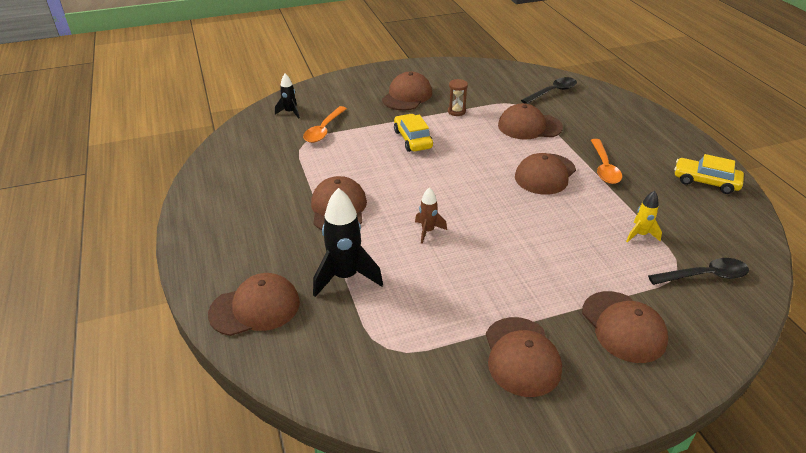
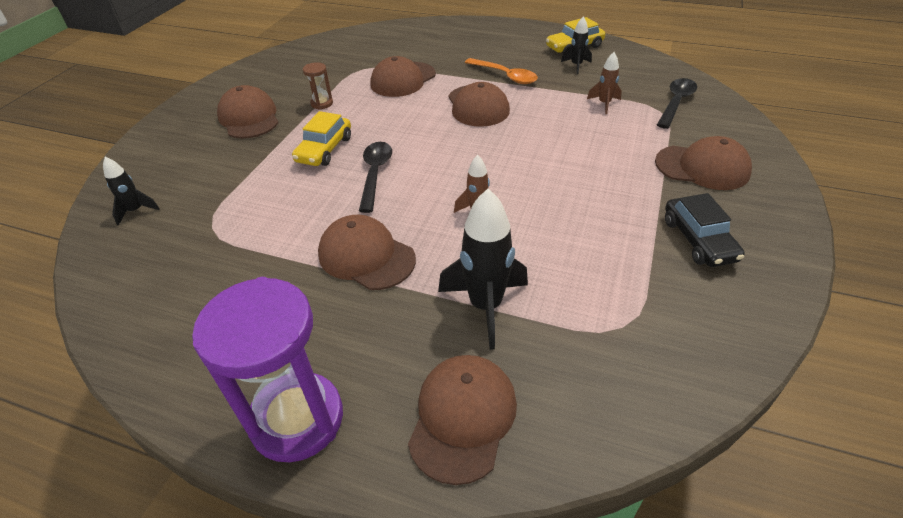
camera: 50 degrees left, 5 degrees up
orange spoon [303,106,347,143] -> none
yellow car [394,114,433,152] -> yellow car turned 90 degrees counterclockwise [292,111,351,166]
brown cap [486,317,562,397] -> black car [665,193,745,267]
black spoon [521,77,577,104] -> black spoon moved to [359,142,392,213]
yellow rocket [626,191,662,243] -> brown rocket [587,52,622,114]
none -> purple hourglass [192,277,343,462]
none -> black rocket [561,17,592,74]

